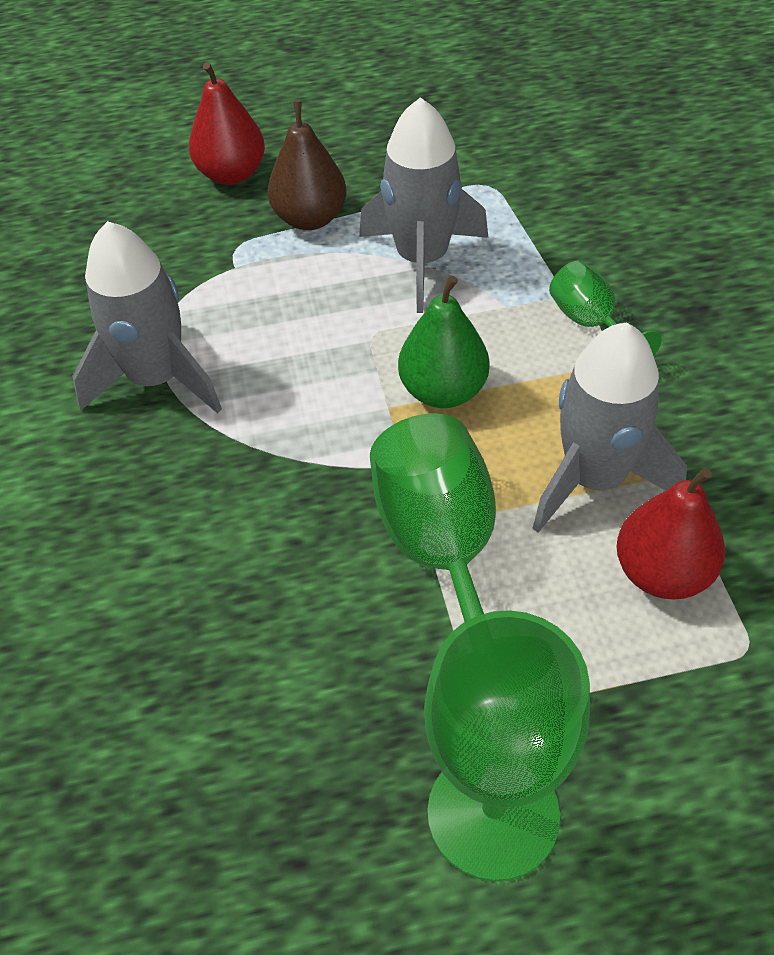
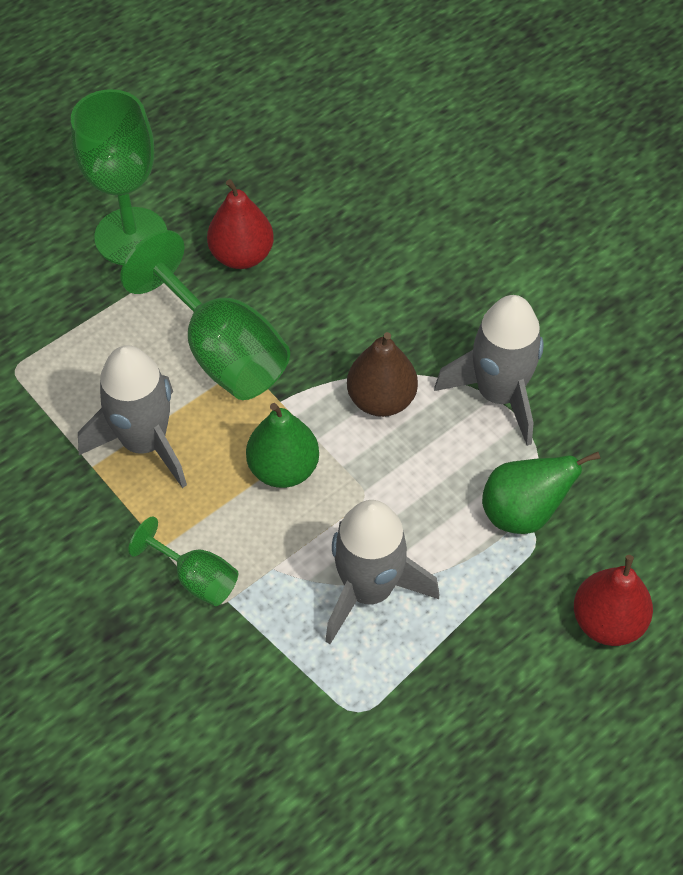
camera: 150 degrees right, 5 degrees up
brown pear [267,101,347,230] -> brown pear moved to [347,332,418,417]
red pear [616,468,725,599] -> red pear moved to [207,179,274,269]
none -> green pear [482,452,601,534]

